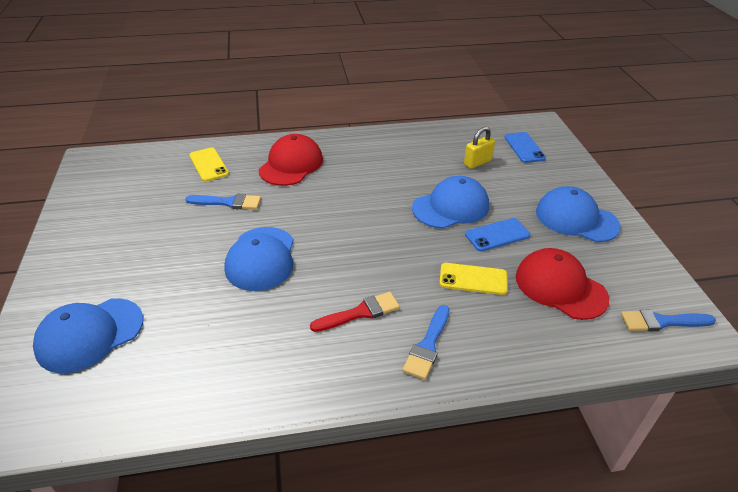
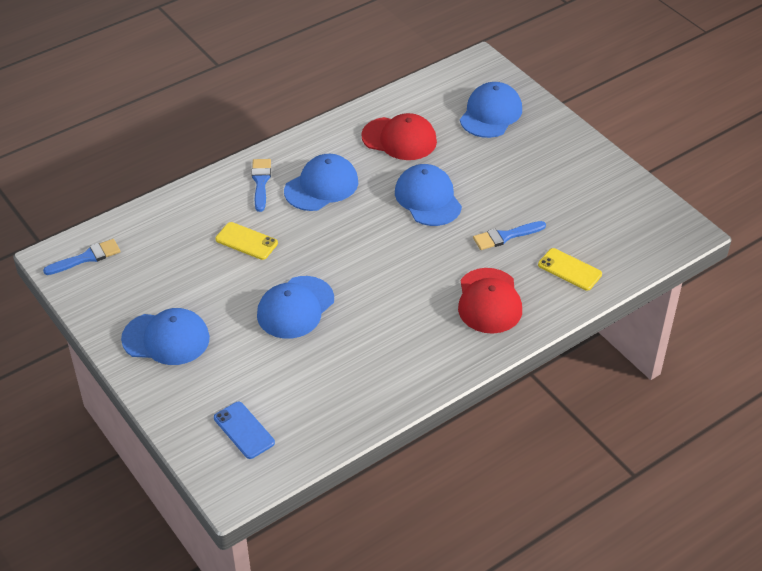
camera: 155 degrees right, 5 degrees up
red brush [310,292,400,332] -> blue cap [284,154,358,211]
yellow phone [439,263,508,295] -> yellow phone turned 45 degrees clockwise [215,222,278,260]
yellow padlock [464,127,495,169] -> none
blue phone [465,218,530,252] -> none
red cap [516,248,609,320] -> red cap moved to [361,113,437,160]

